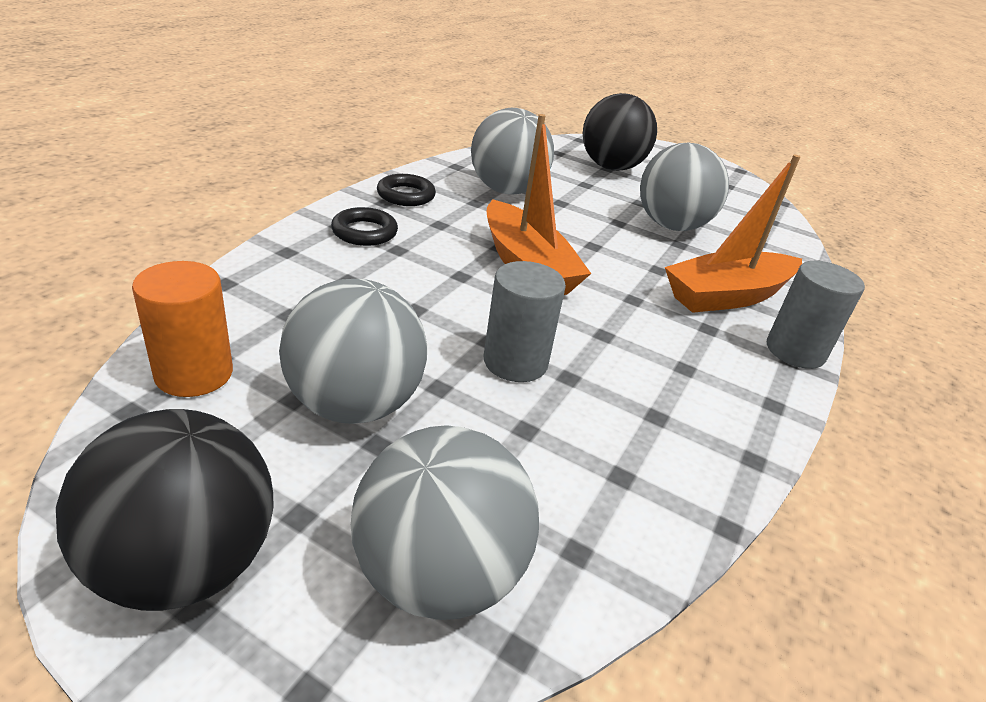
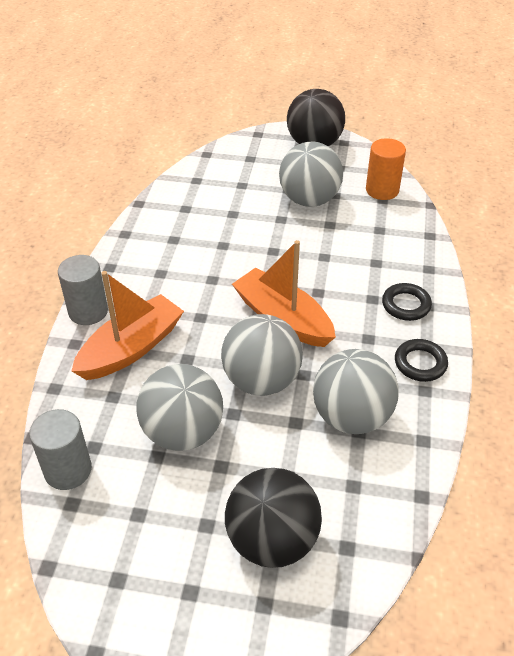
camera: 165 degrees right, 10 degrees up
grey ball [351,425,539,620] -> grey ball moved to [221,314,303,396]
grey cylinder [484,261,566,382] -> grey cylinder moved to [29,409,92,490]

